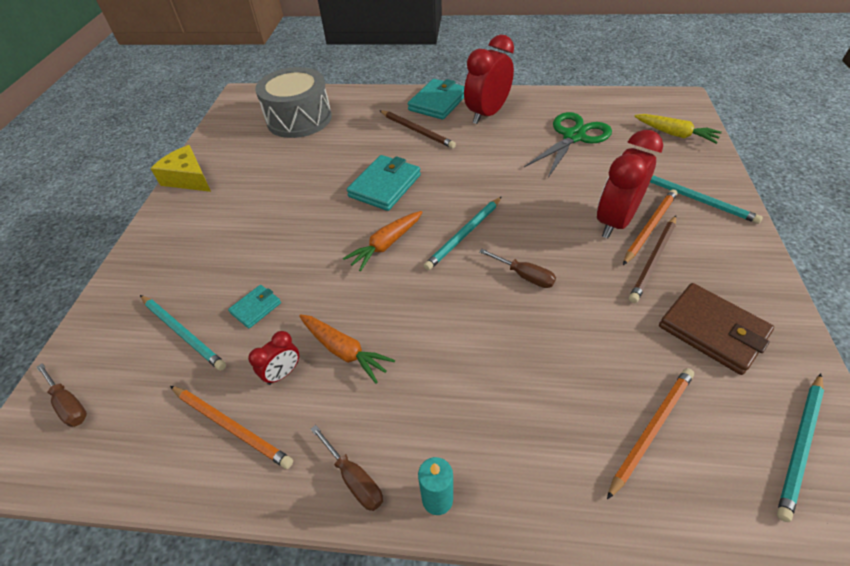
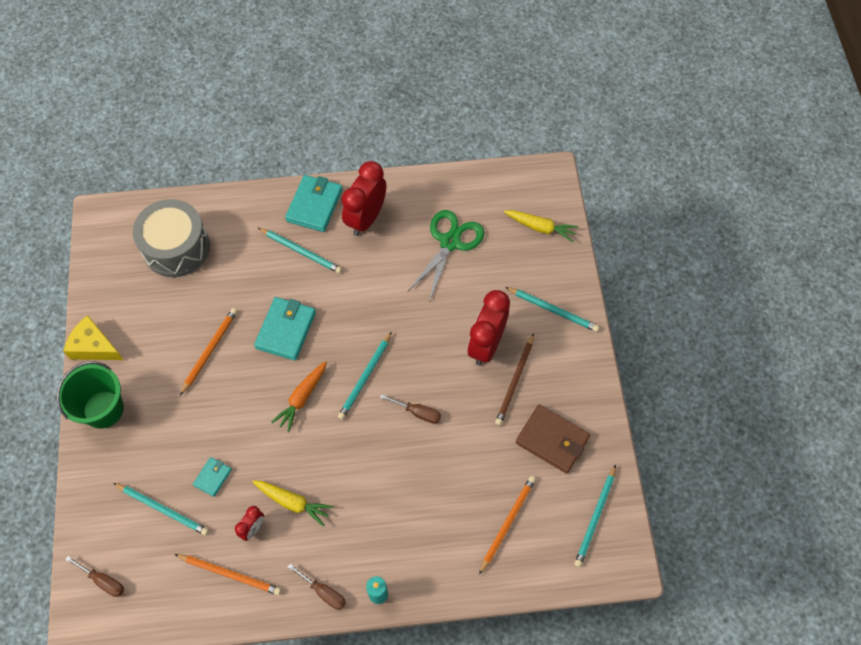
camera: 15 degrees left, 15 degrees up
orange carrot [299,314,395,384] -> yellow carrot [252,480,333,526]
brown pencil [379,110,456,149] -> turquoise pencil [258,228,342,274]
orange pencil [623,189,678,265] -> orange pencil moved to [180,308,237,395]
none -> green bucket [56,361,124,429]

